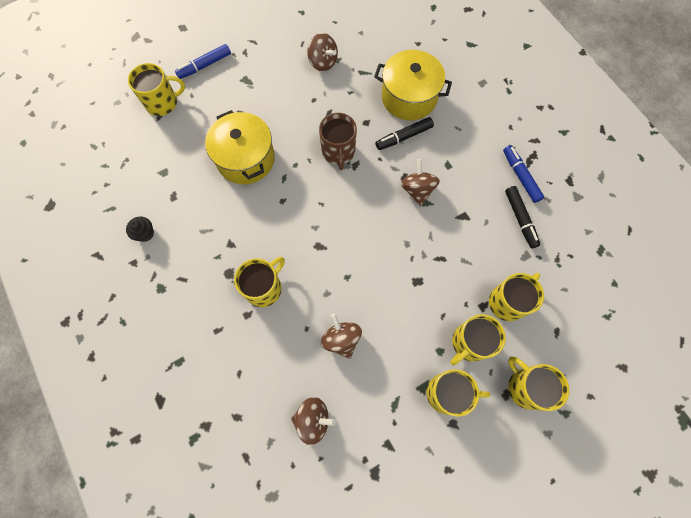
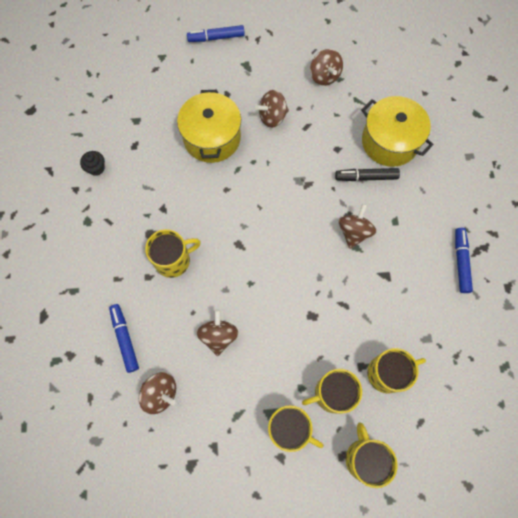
camera: 25 degrees right, 0 degrees up
yellow mug [128,63,185,116] -> none
brown mug [319,113,357,170] -> none
black marker [505,186,541,249] -> none
none -> blue marker [109,304,139,373]
none -> brown spinning top [255,90,289,128]

